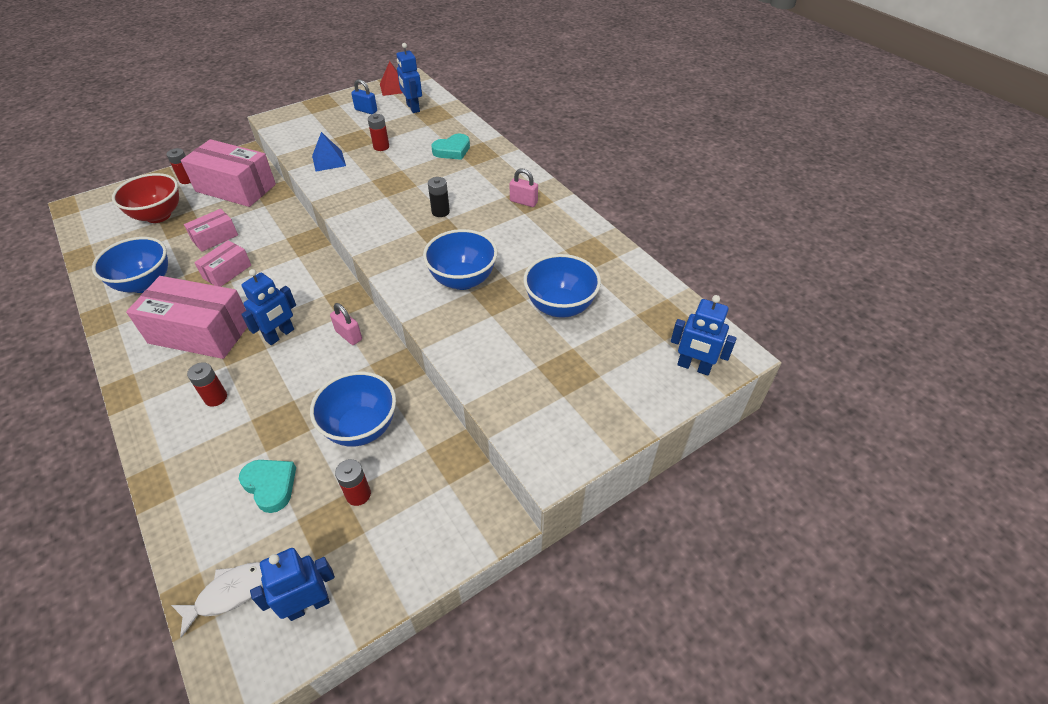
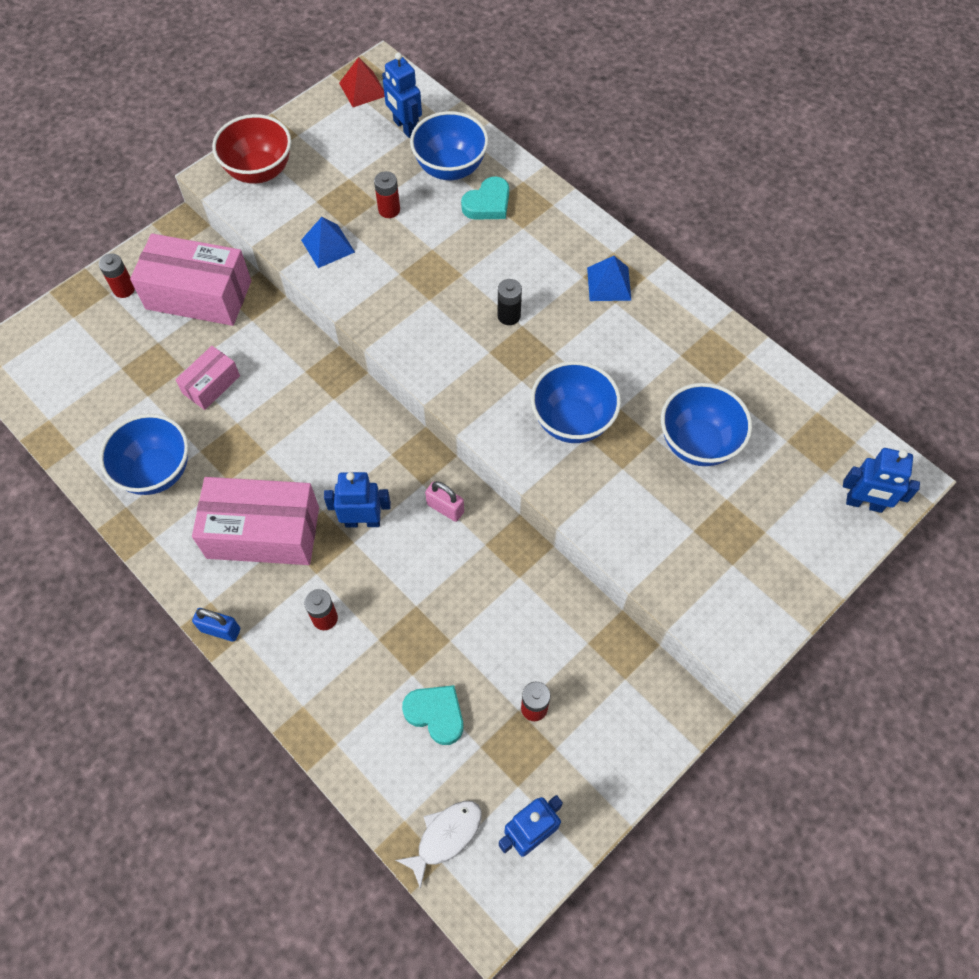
camera: 10 degrees left, 15 degrees up
red bowl [112,173,179,223] -> red bowl moved to [212,114,291,184]
pink box [194,240,251,287] -> none
blue robot [241,269,296,345] -> blue robot turned 120 degrees counterclockwise [324,472,391,528]
blue bowl [310,371,396,447] -> blue bowl moved to [410,111,489,180]
blue padlock [351,79,377,114] -> blue padlock moved to [192,608,240,642]
pink padlock [510,168,538,207] -> blue pyramid [587,256,631,301]

